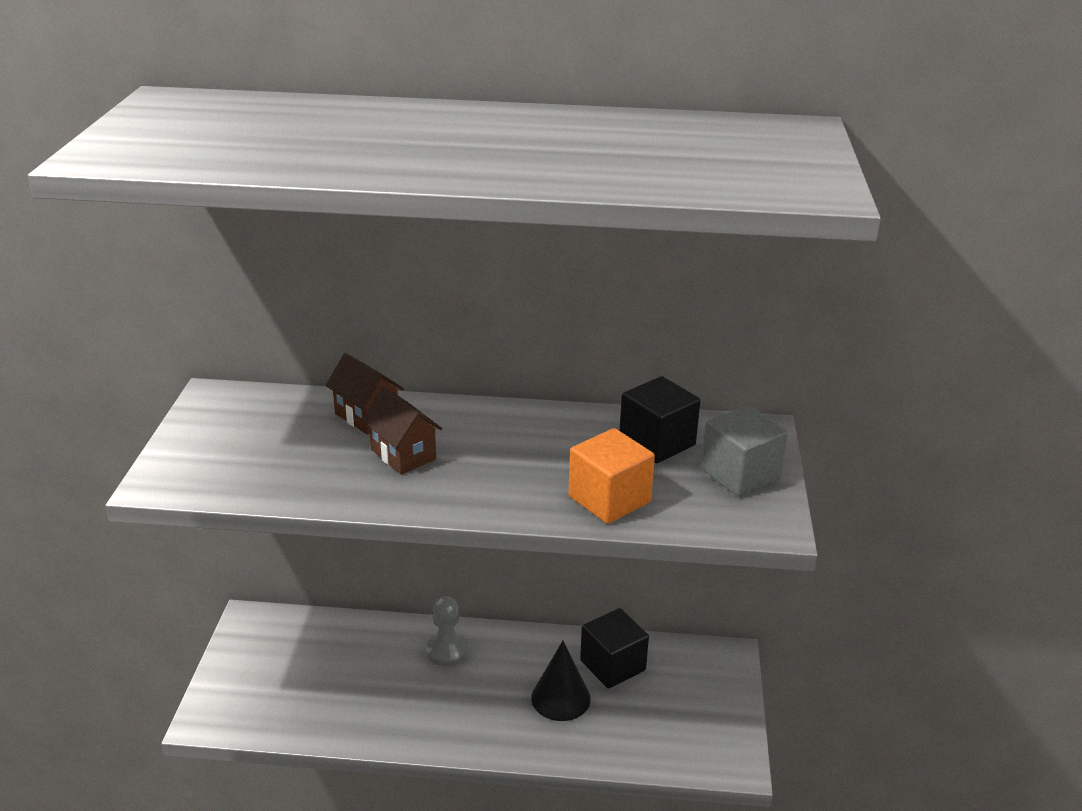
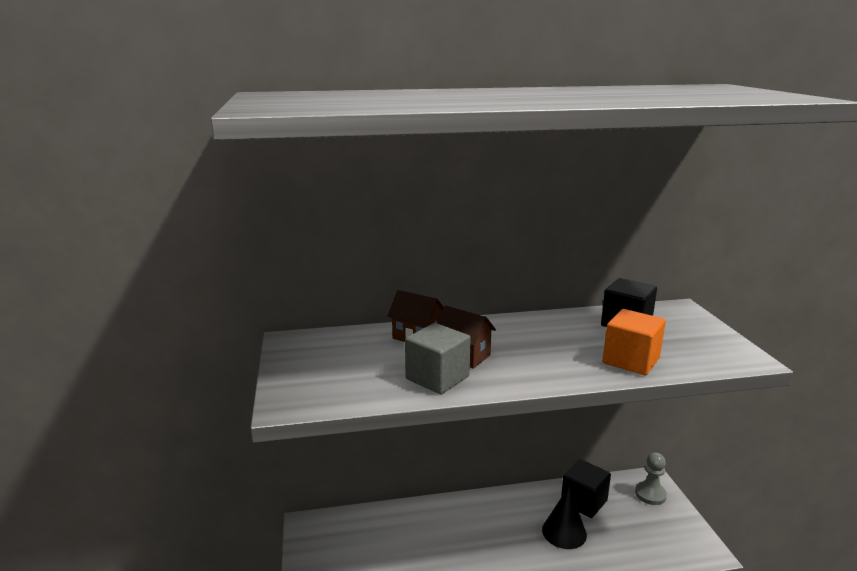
camera: 15 degrees left, 10 degrees down
grey pawn [426,596,468,666] -> grey pawn moved to [635,452,667,505]
grey cube [701,406,788,497] -> grey cube moved to [405,323,471,394]

